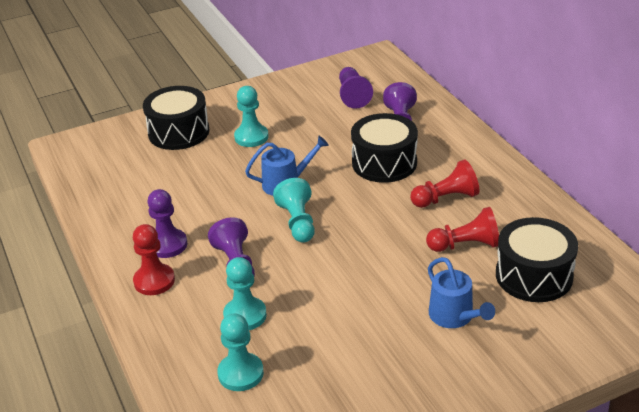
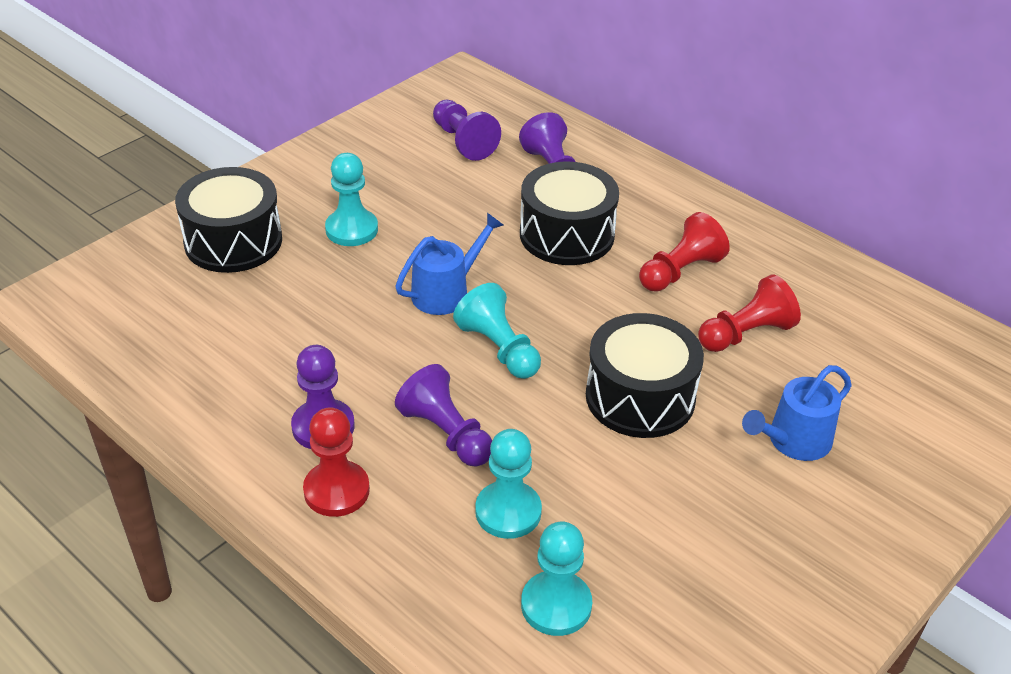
camera: 25 degrees left, 5 degrees up
blue watering can [428,257,495,328] -> blue watering can turned 105 degrees clockwise [742,365,852,461]
black drum [496,217,578,302] -> black drum moved to [586,313,704,438]

